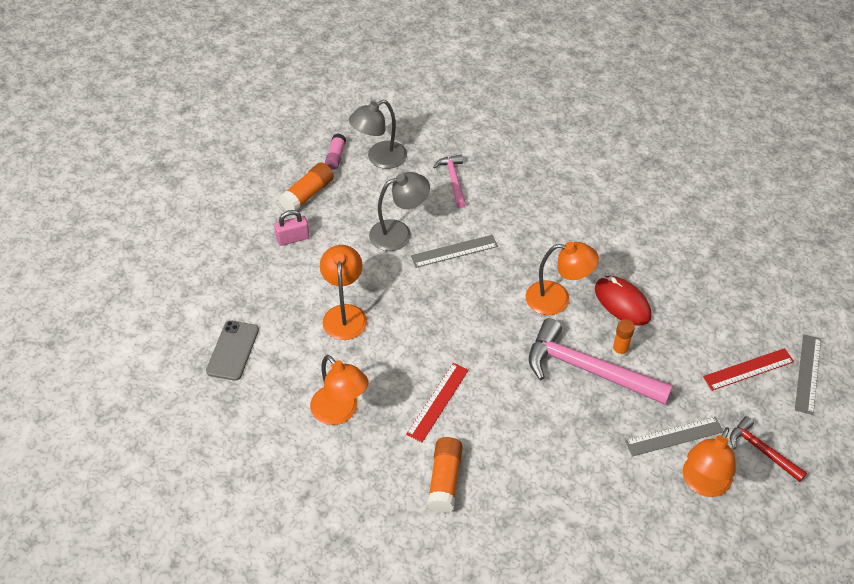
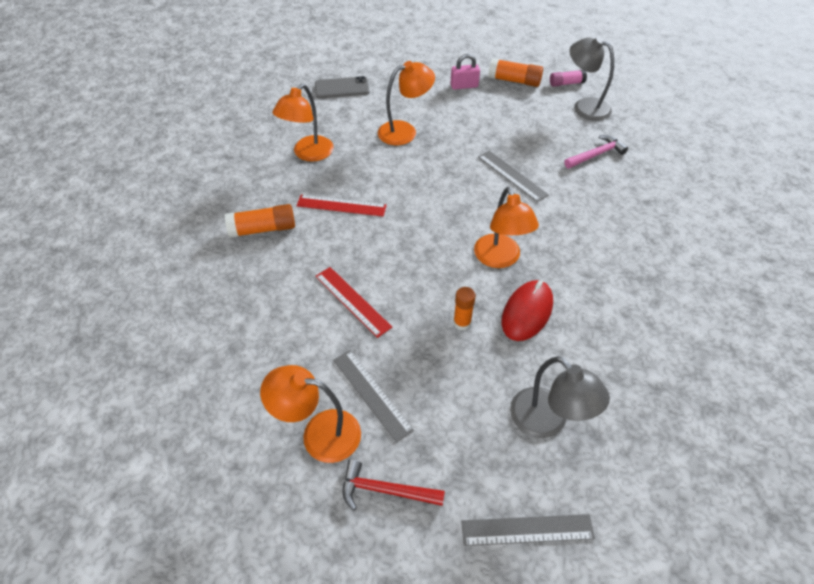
camera: 70 degrees right, 0 degrees up
pink padlock [274,210,310,246] -> pink padlock turned 60 degrees counterclockwise [450,54,480,90]
grey lamp [369,172,430,251] -> grey lamp moved to [510,356,610,438]
pink hammer [529,318,673,405] -> none
red ruler [703,348,794,391] -> red ruler moved to [316,267,392,338]
red hammer [730,416,807,482] -> red hammer turned 105 degrees counterclockwise [343,459,445,510]

